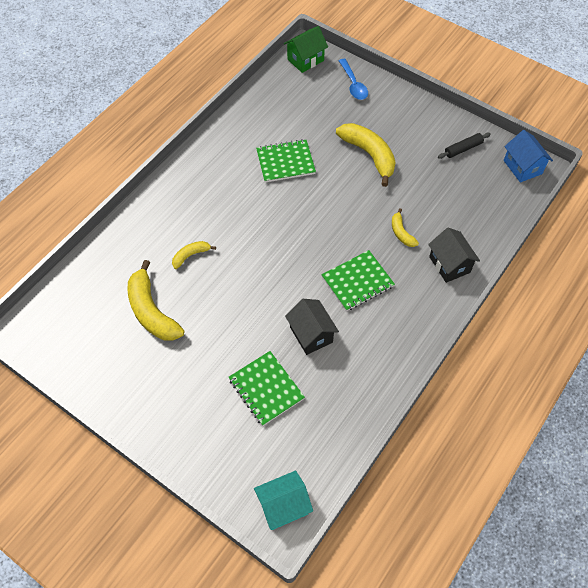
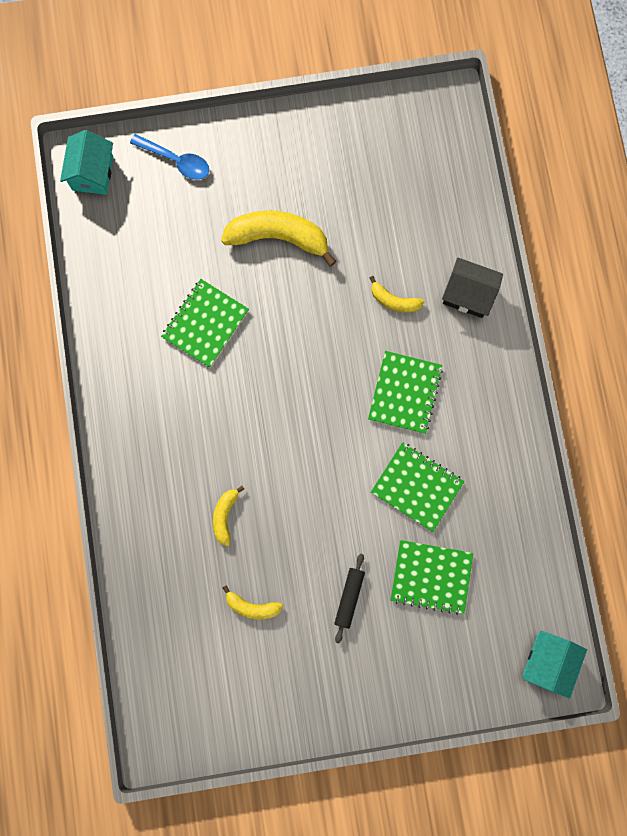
camera: 45 degrees left, 20 degrees up
yellow banana [127,260,184,341] -> yellow banana [223,585,283,619], size x0.51
green house [284,26,328,73] -> turquoise house [60,130,113,195]
black house [285,299,339,355] -> green notebook [371,442,464,532]
black rolling pin [438,133,491,159] -> black rolling pin moved to [334,553,365,643]
blue house [504,130,553,183] -> none

